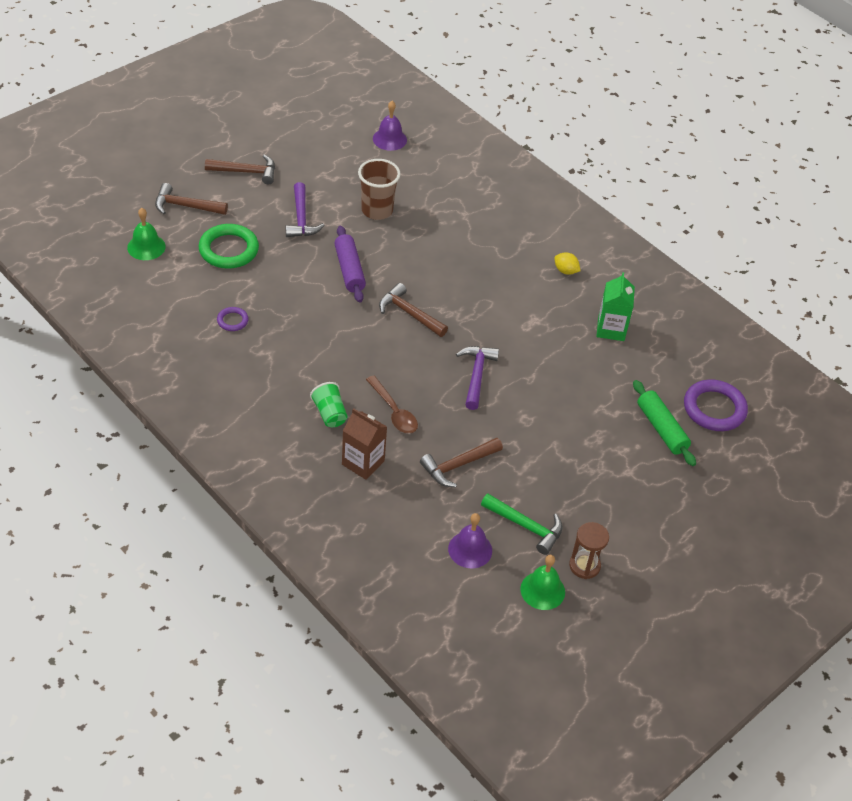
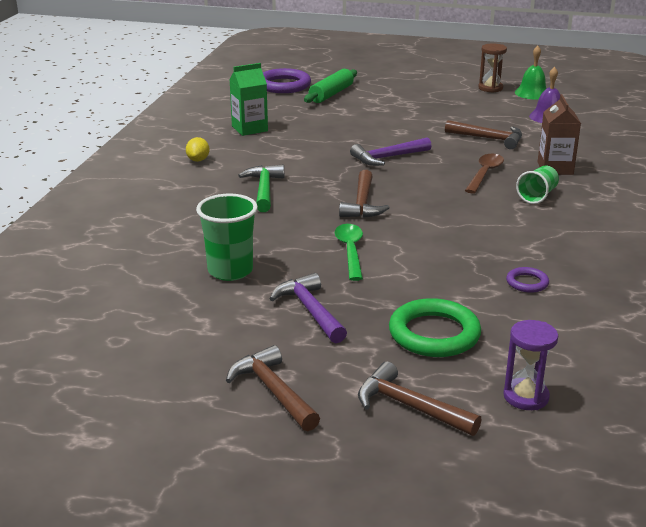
camera: 120 degrees left, 20 degrees down
green bell [127,208,166,260] -> purple hourglass [503,320,558,410]
brown hammer [155,183,228,215] -> brown hammer turned 150 degrees clockwise [358,361,482,436]
purple hammer [286,182,325,237] -> purple hammer turned 75 degrees counterclockwise [270,273,347,343]
purple rolling pin [334,226,366,303] -> green spoon [335,224,363,281]
brown cup [358,159,401,220] -> green cup [196,194,258,281]
purple bell [373,101,407,151] -> none
green hammer [481,493,563,555] -> green hammer moved to [238,165,284,212]

